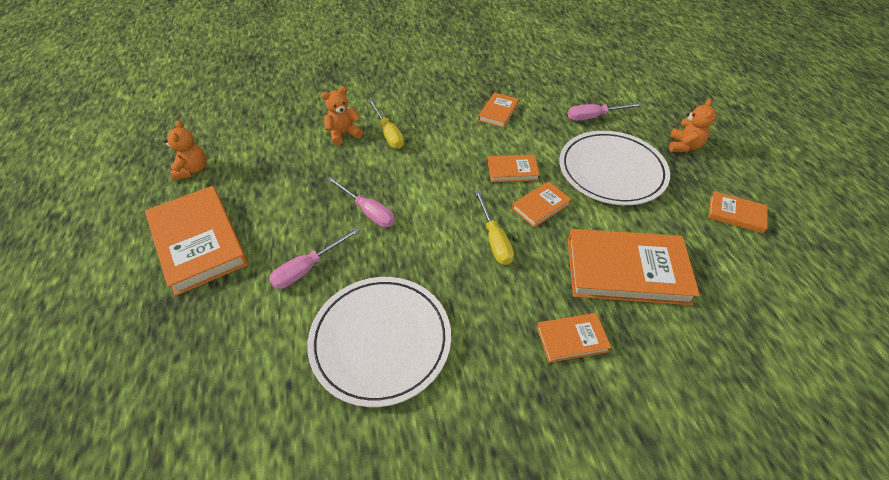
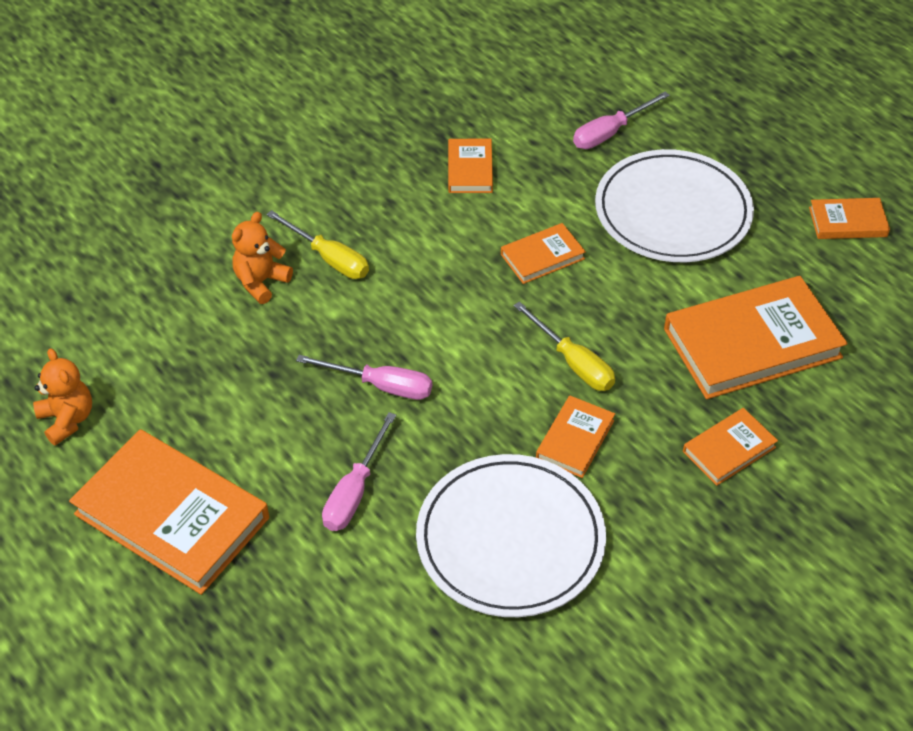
camera: 25 degrees left, 0 degrees up
orange book [512,181,572,228] -> orange book moved to [536,396,615,478]
orange teddy bear [669,98,716,152] -> none

